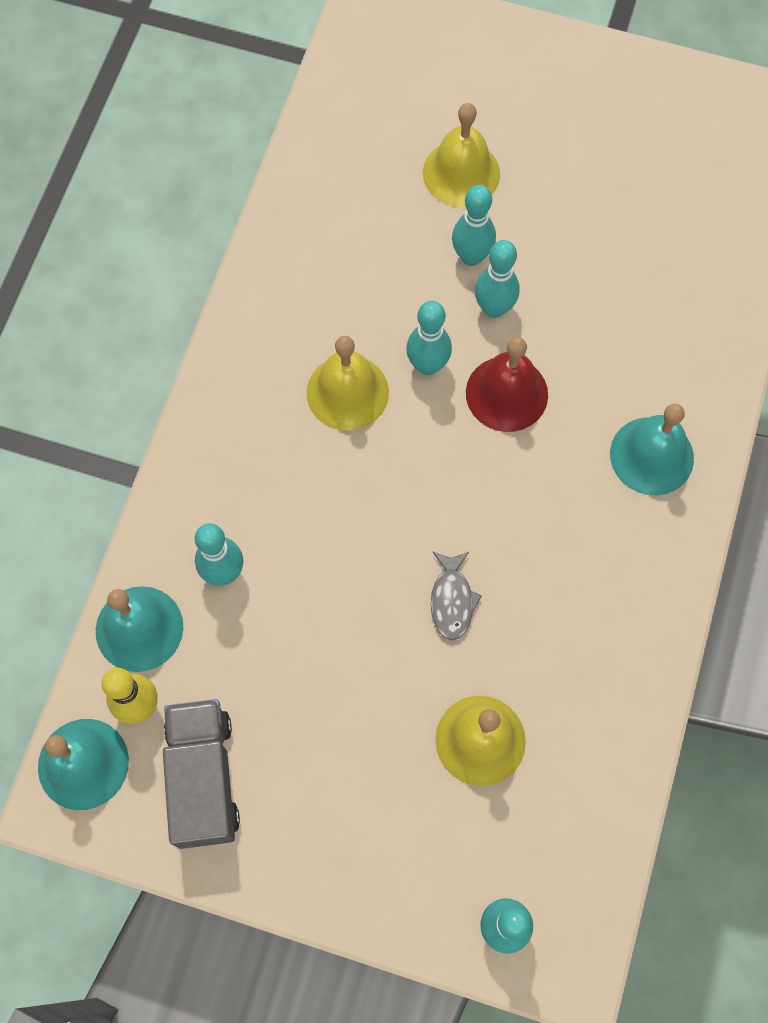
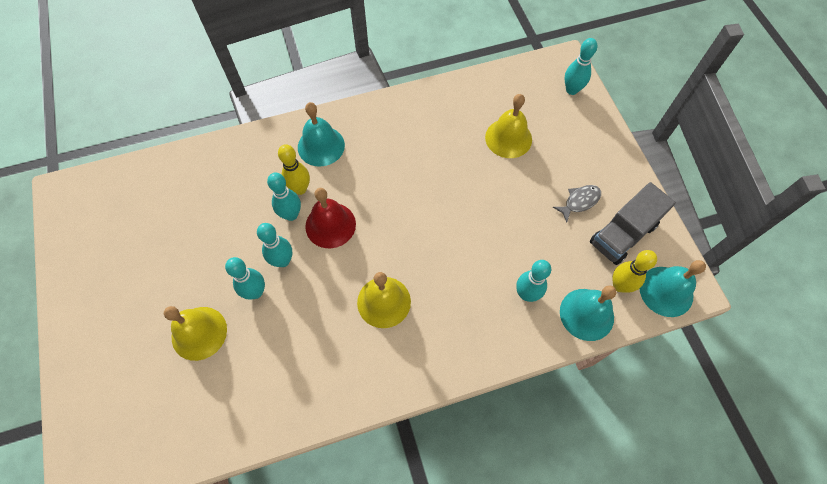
camera: 125 degrees left, 5 degrees down
turquoise bowling pin [406,301,452,375] -> turquoise bowling pin moved to [267,172,301,221]
grey fish [431,552,482,640] -> grey fish moved to [553,185,601,223]
none -> yellow bowling pin [278,144,310,195]

